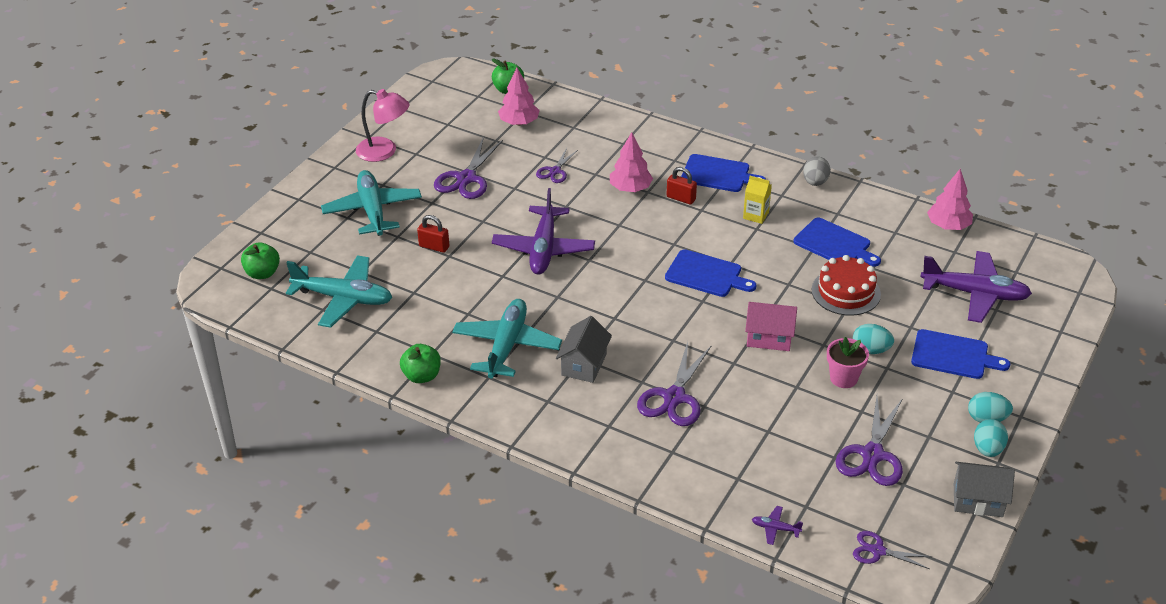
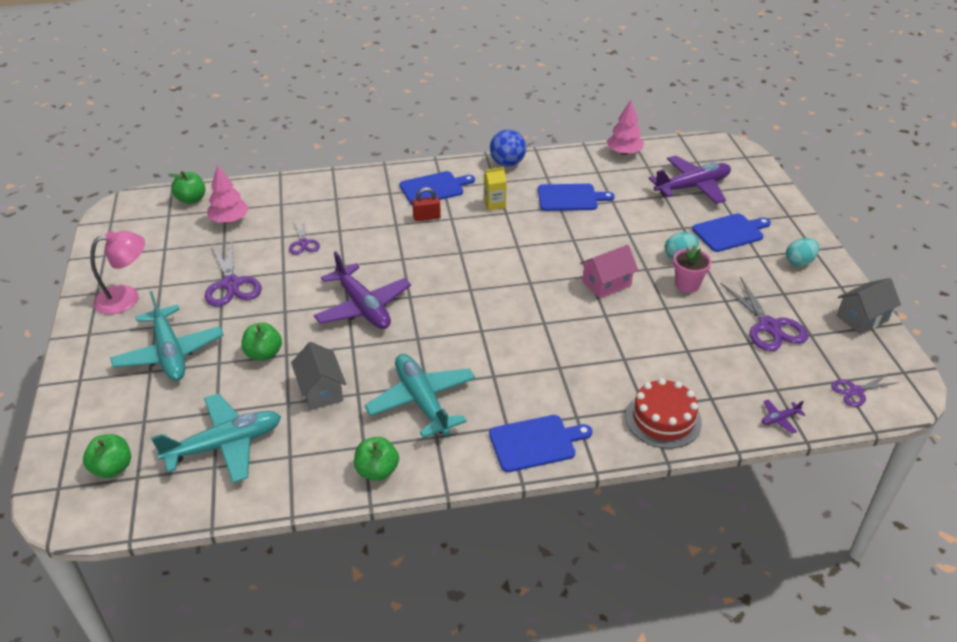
camera: 40 degrees left, 0 degrees up
turquoise plane [321,170,422,236] -> turquoise plane turned 150 degrees counterclockwise [110,291,224,381]
red padlock [417,215,449,253] -> green apple [241,322,282,361]
grey house [556,316,612,383] -> grey house moved to [291,342,346,410]
pink tree [610,132,653,192] -> none
purple scissors [637,341,712,426] -> none
blue cutting board [665,249,756,297] -> blue cutting board moved to [489,415,593,472]
grey egg [803,157,831,186] -> blue ball [490,129,526,167]
red cake [811,255,881,316] -> red cake moved to [626,378,702,449]
turquoise egg [974,419,1008,457] -> none

